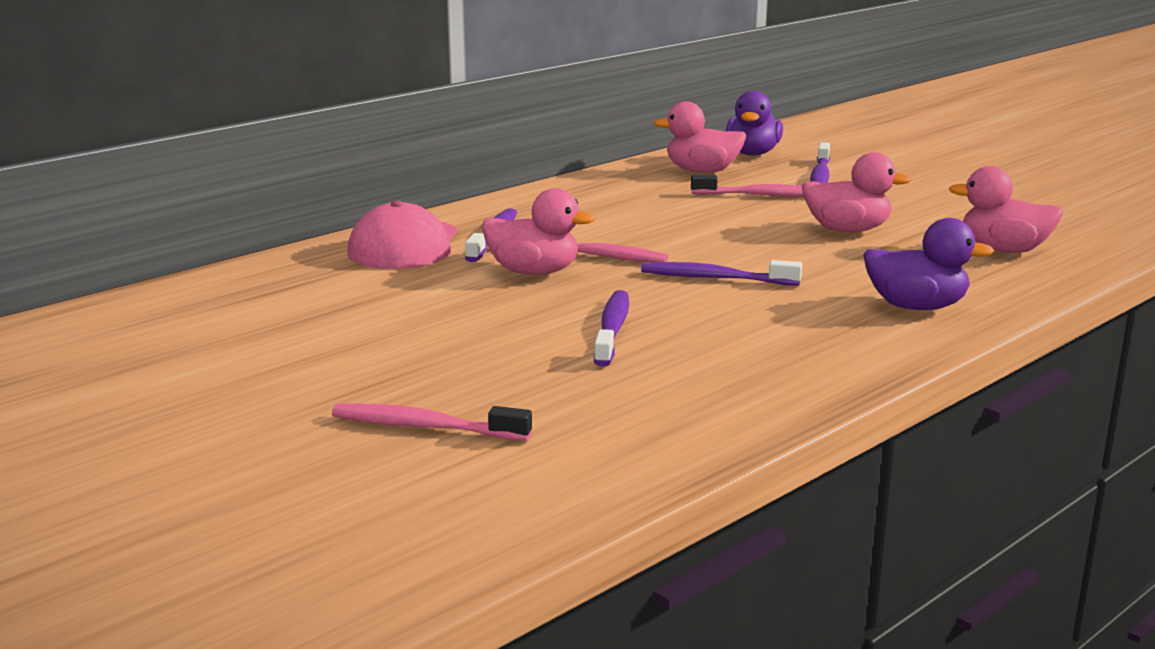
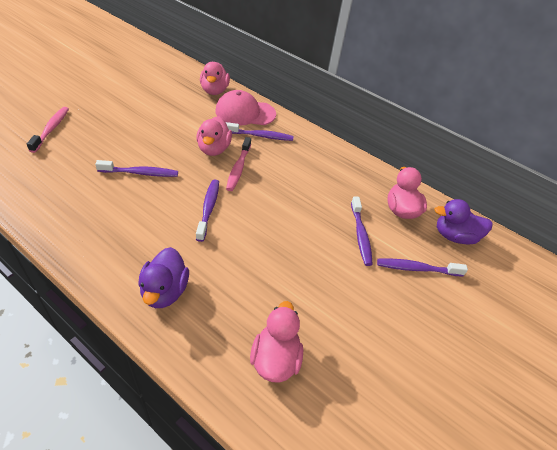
camera: 75 degrees right, 25 degrees up
pink toothbrush [691,174,804,197] -> purple toothbrush [351,196,373,266]
pink duck [802,152,912,232] -> pink duck moved to [200,62,230,95]

